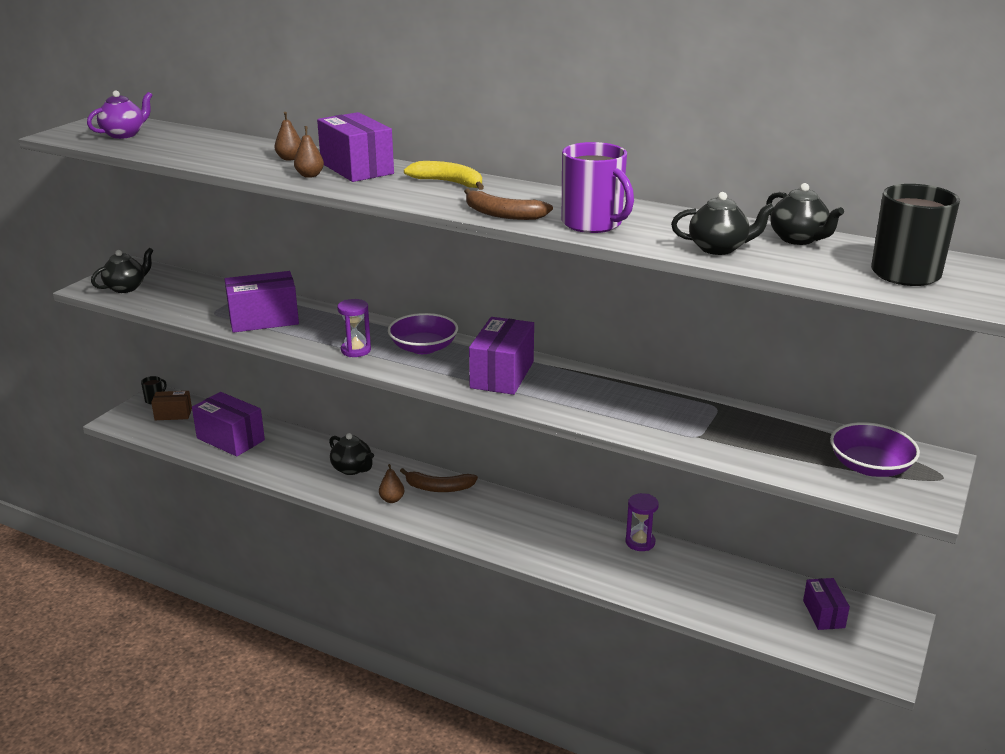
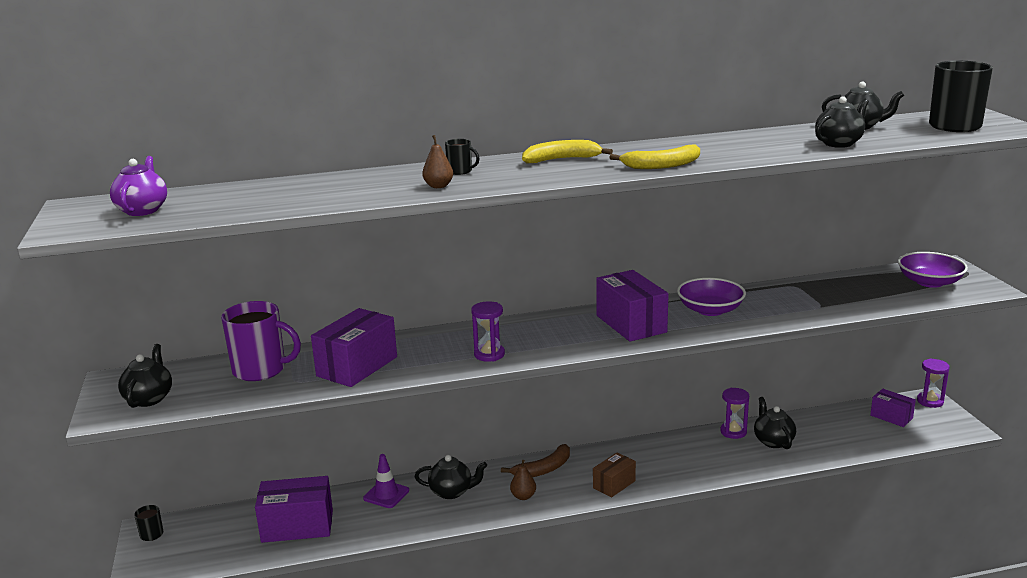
camera: 40 degrees left, 5 degrees down
brown box [151,391,192,420] -> brown box moved to [593,453,636,498]
brown pear [274,112,301,161] -> none
purple box [317,112,394,182] -> black mug [445,139,480,175]
purple bowl [388,313,458,354] -> purple bowl moved to [677,278,746,316]
brown banana [464,188,553,220] -> yellow banana [609,145,700,169]
purple mug [562,142,634,233] -> purple mug moved to [221,301,301,381]
none -> purple traffic cone [363,454,409,508]
none -> black teapot [754,397,796,449]
none -> purple hourglass [917,358,950,408]

